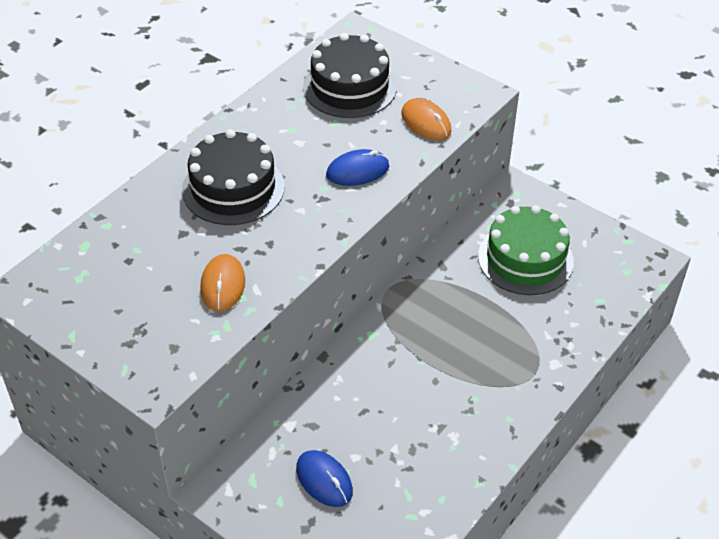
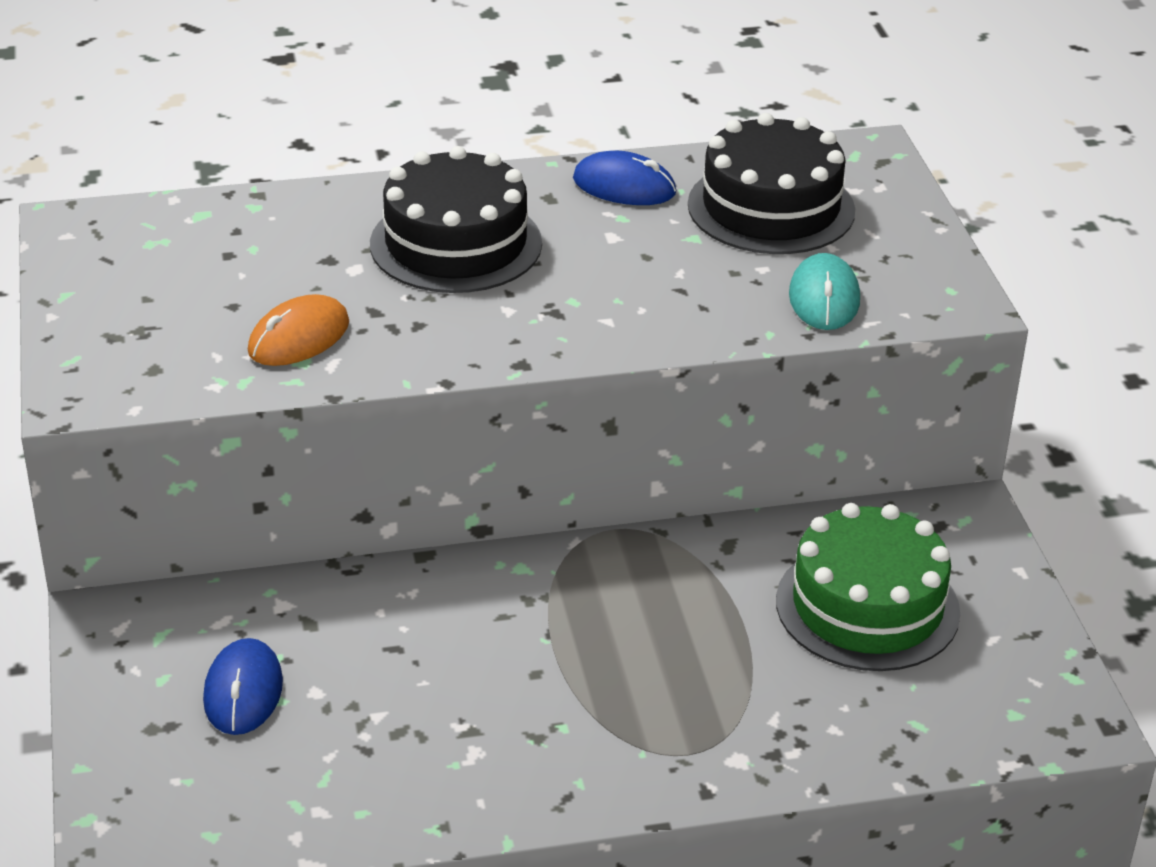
camera: 40 degrees right, 10 degrees down
blue mouse [326,149,389,186] -> blue mouse moved to [573,151,676,205]
orange mouse [401,98,451,140] -> turquoise mouse [789,253,860,330]

